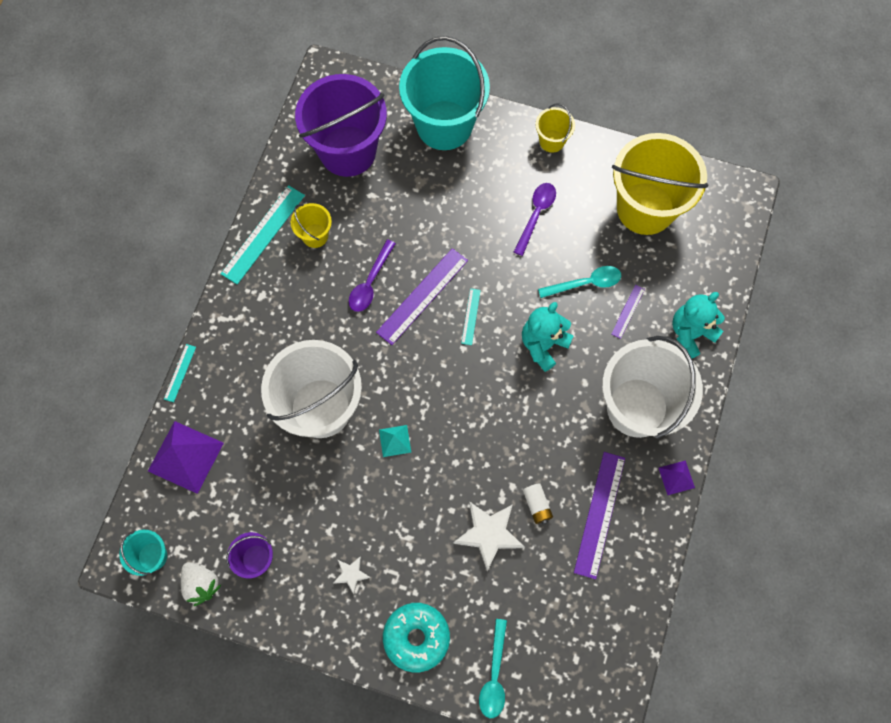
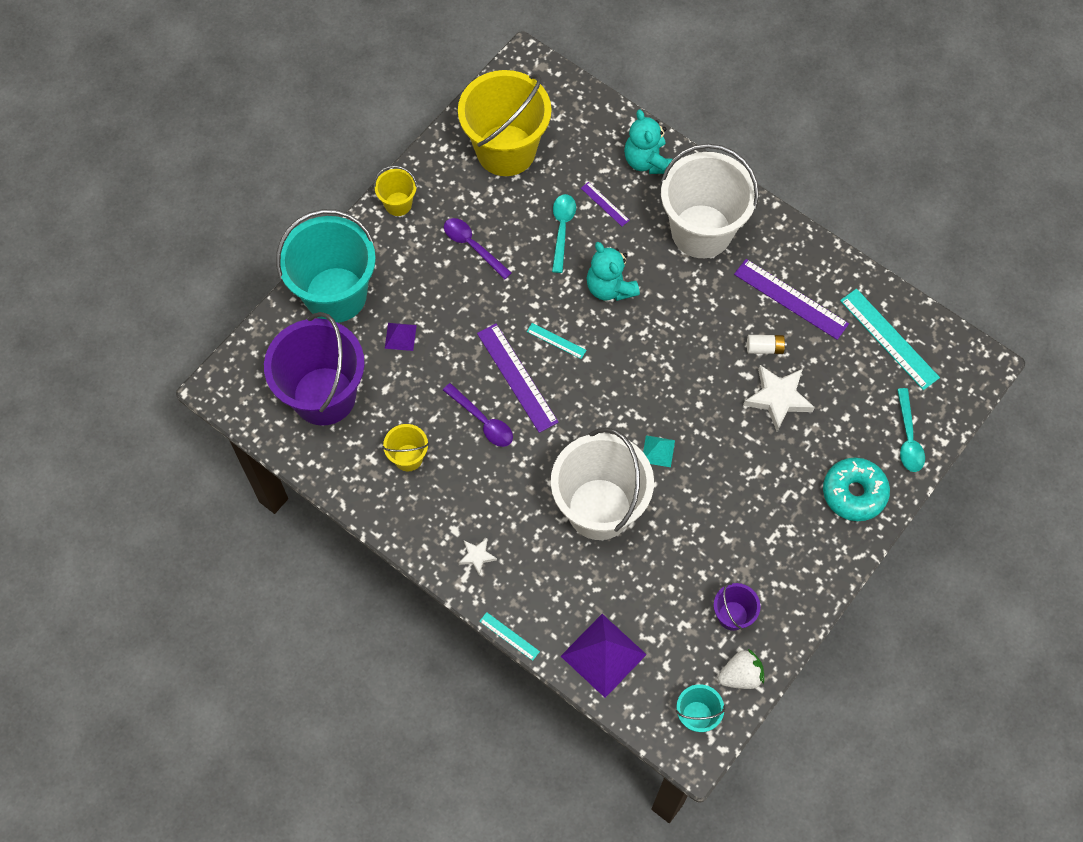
camera: 70 degrees left, 5 degrees down
turquoise ruler [221,185,305,285] -> turquoise ruler moved to [840,289,940,390]
white star [333,556,371,594] -> white star moved to [459,538,497,575]
turquoise spoon [479,619,507,718] -> turquoise spoon turned 60 degrees clockwise [897,388,925,472]
purple pyramid [659,460,695,495] -> purple pyramid moved to [385,323,417,351]

